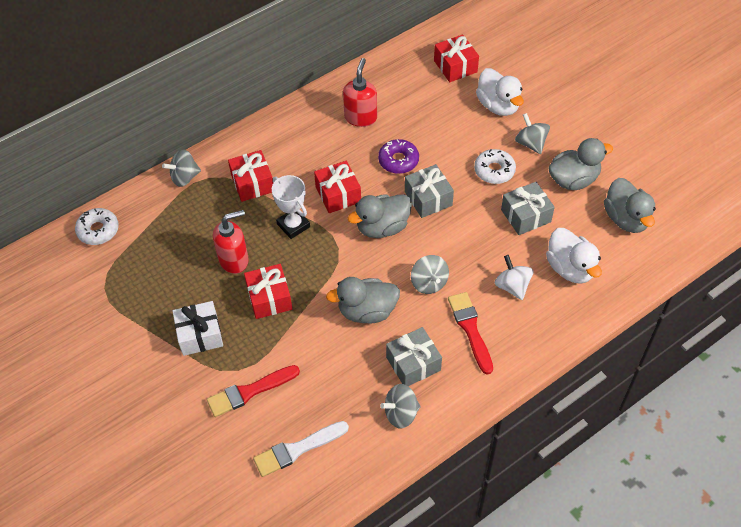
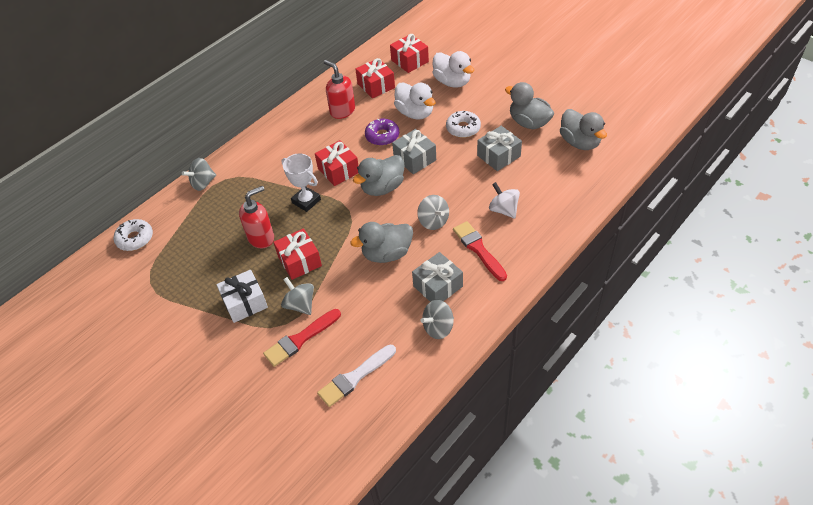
camera: 10 degrees left, 5 degrees down
red gift [228,150,273,202] -> red gift moved to [355,58,395,98]
red soap dispenser [343,58,377,127] -> red soap dispenser turned 45 degrees counterclockwise [324,60,355,119]
grey spinning top [515,113,550,154] -> grey spinning top moved to [281,277,314,315]
white duck [546,228,602,284] -> white duck moved to [394,82,435,120]
grey duck [548,138,613,190] -> grey duck turned 105 degrees counterclockwise [505,82,554,129]

